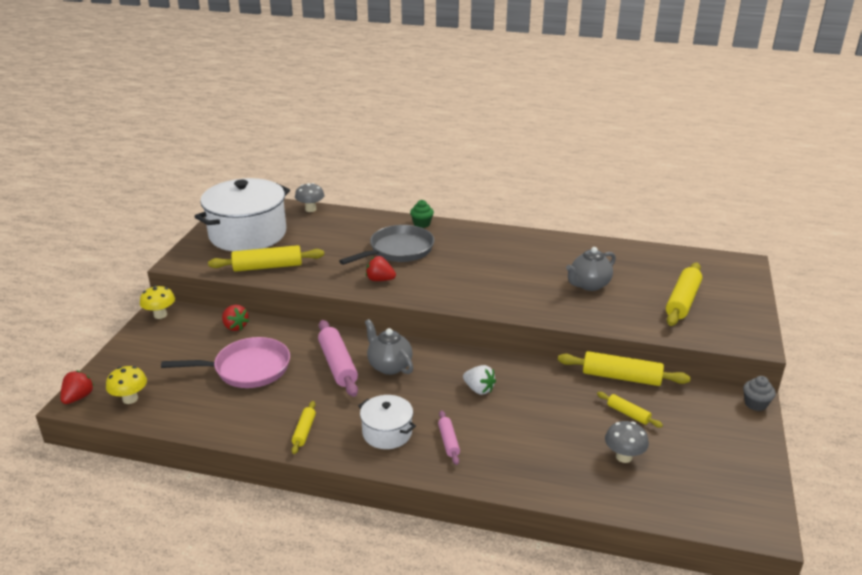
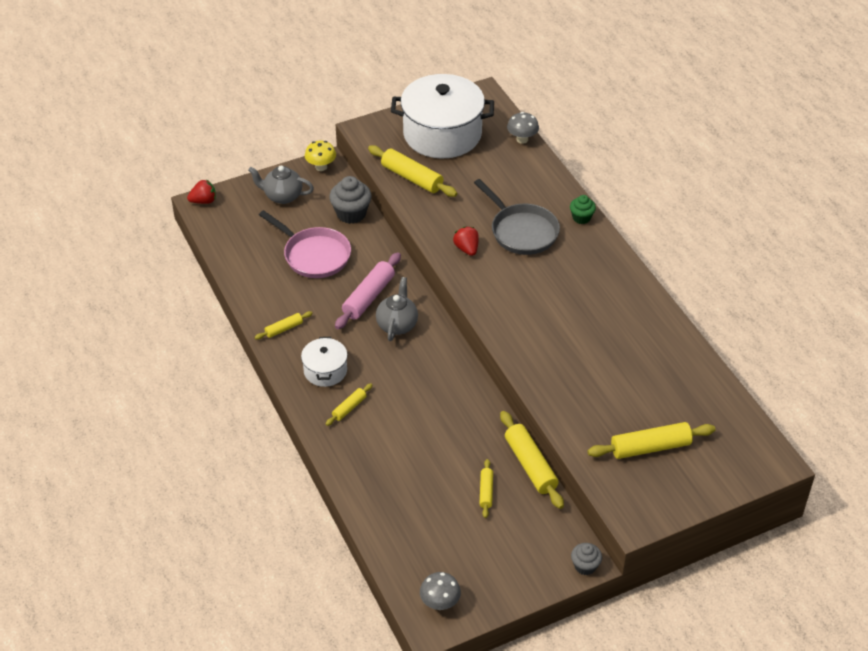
camera: 50 degrees right, 15 degrees up
yellow mushroom [106,366,147,404] -> none
red strawberry [222,305,249,331] -> grey cupcake [329,176,372,224]
grey pan [339,225,434,265] -> grey pan turned 45 degrees clockwise [474,179,560,255]
pink rolling pin [438,410,460,465] -> yellow rolling pin [326,383,372,426]
white strawberry [463,365,496,395] -> none
grey teapot [566,247,616,291] -> grey teapot moved to [248,165,314,204]
grey mushroom [605,421,649,463] -> grey mushroom moved to [420,572,461,610]

